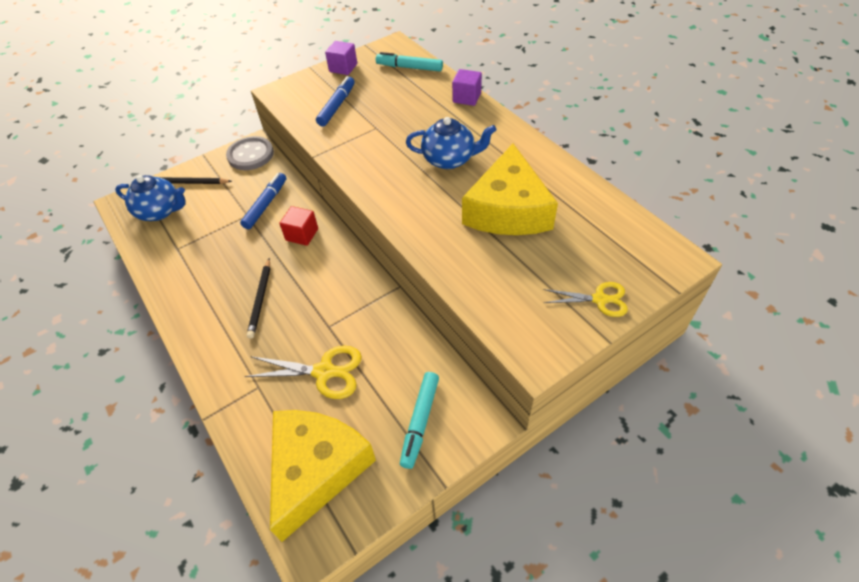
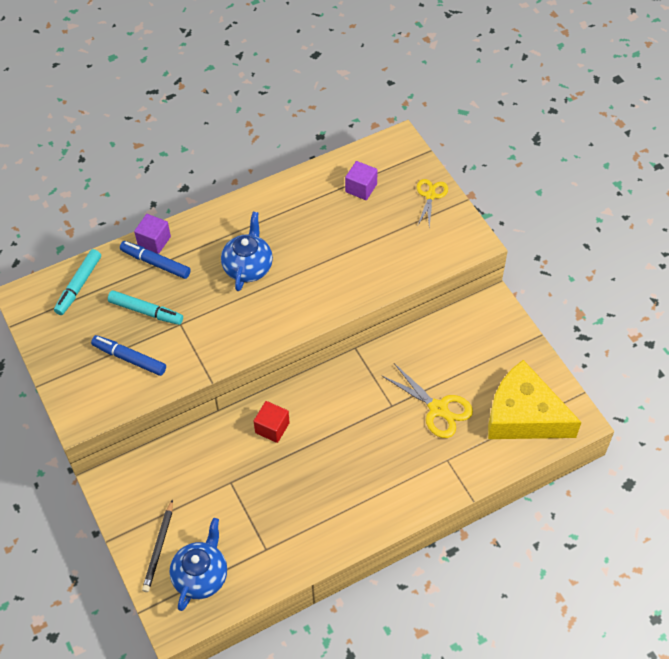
camera: 85 degrees left, 5 degrees up
grey button [226,136,274,170] -> none
blue marker [240,173,286,229] -> blue marker moved to [120,241,191,279]
yellow scissors [244,346,362,399] -> yellow scissors turned 120 degrees clockwise [381,363,473,438]
black pencil [247,258,270,338] -> none
purple cube [325,41,357,75] -> purple cube moved to [345,161,378,200]
turquoise marker [400,372,439,469] -> turquoise marker moved to [108,290,183,325]
yellow cheese [462,144,558,235] -> none

